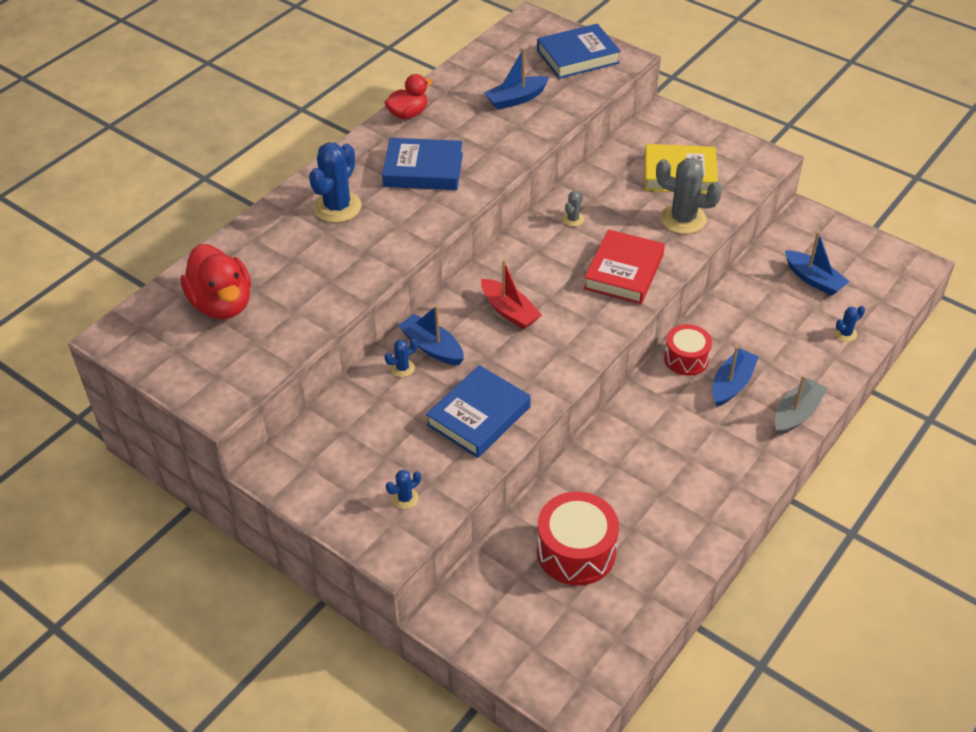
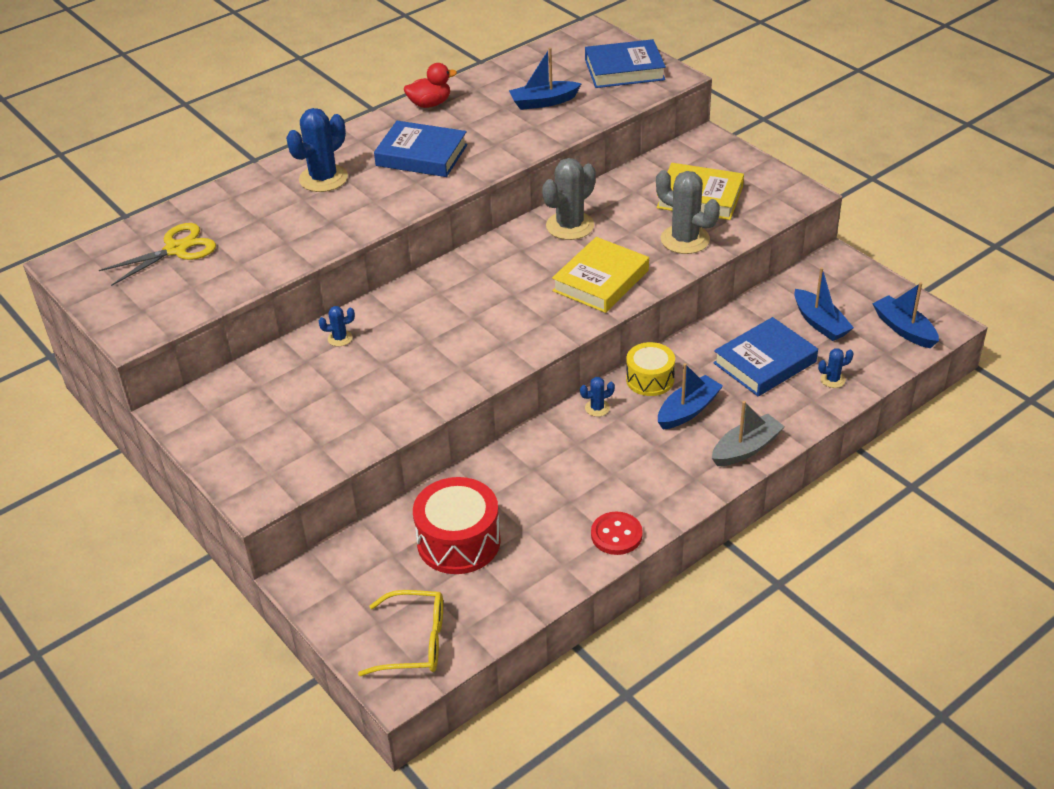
camera: 15 degrees right, 5 degrees down
red duck [181,244,251,319] -> yellow scissors [99,223,216,286]
blue cactus [386,470,421,509] -> blue cactus moved to [580,377,615,417]
blue boat [398,305,464,365] -> blue boat moved to [872,282,939,348]
blue book [426,365,531,458] -> blue book moved to [713,317,818,396]
red boat [481,260,542,330] -> none
grey cactus [562,191,584,227] -> grey cactus [542,158,596,240], size x2.11
red book [584,229,665,304] -> yellow book [552,237,649,313]
red drum [664,324,712,376] -> yellow drum [626,342,675,396]
none -> yellow glasses [358,590,443,676]
none -> red button [591,512,643,555]

